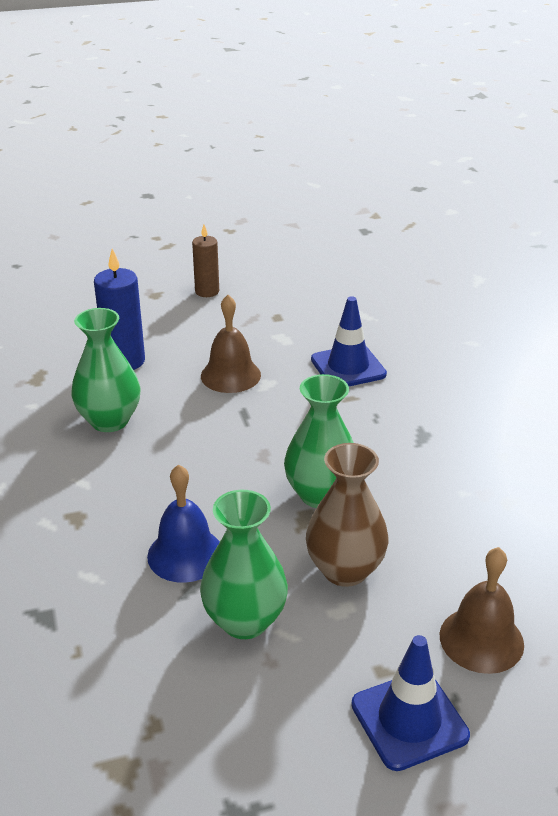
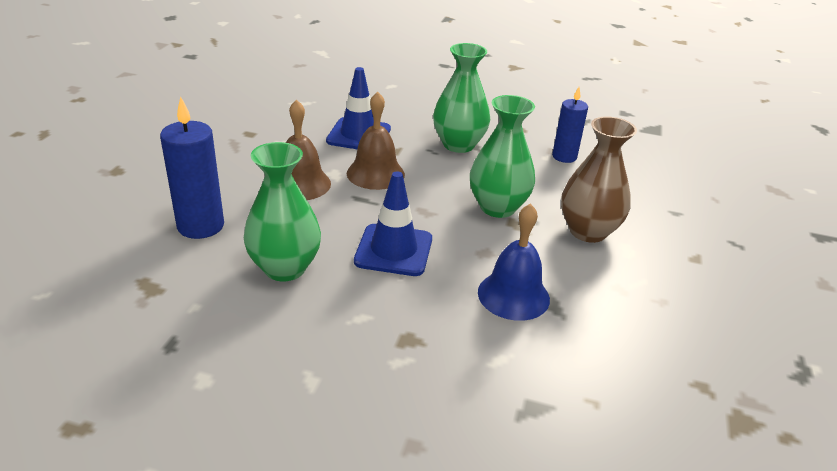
camera: 60 degrees left, 0 degrees up
brown candle [192,225,219,297] -> none
green vase [200,490,288,639] -> green vase moved to [433,43,490,153]
blue traffic cone [351,635,470,771] -> blue traffic cone moved to [354,171,432,276]
brown bell [440,547,524,674] -> brown bell moved to [347,91,405,190]
none -> blue candle [552,87,588,163]

